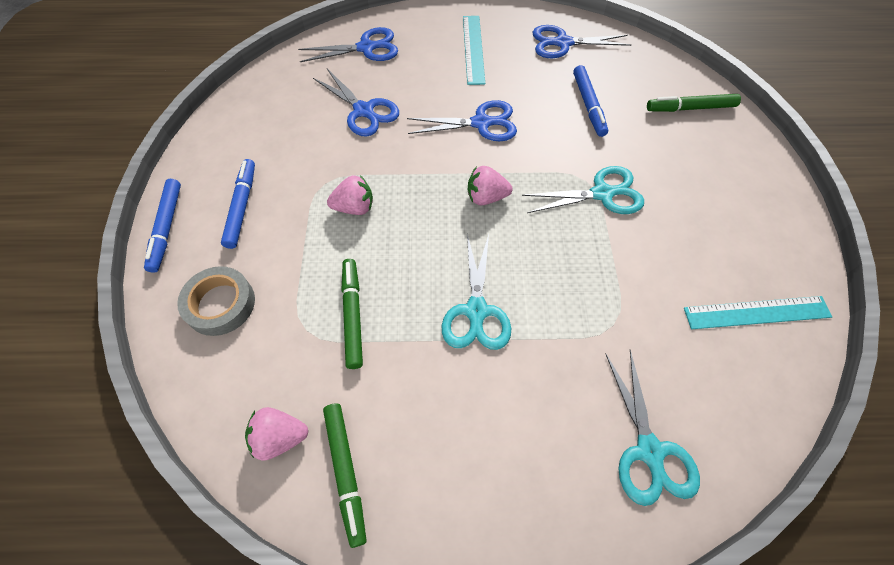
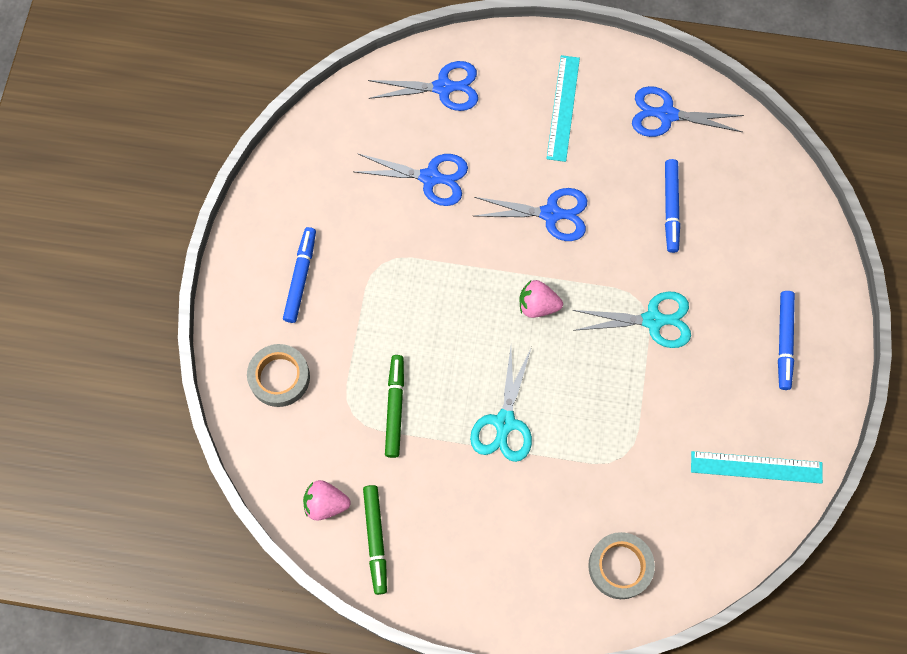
camera: 10 degrees right, 10 degrees up
blue marker [144,179,181,273] -> blue marker moved to [778,291,795,390]
blue scissors [313,69,399,136] -> blue scissors turned 45 degrees counterclockwise [355,153,468,206]
pink strawberry [327,175,373,215] -> none
turquoise scissors [605,350,700,506] -> grey tape [588,532,655,599]
green marker [647,94,741,112] -> none

